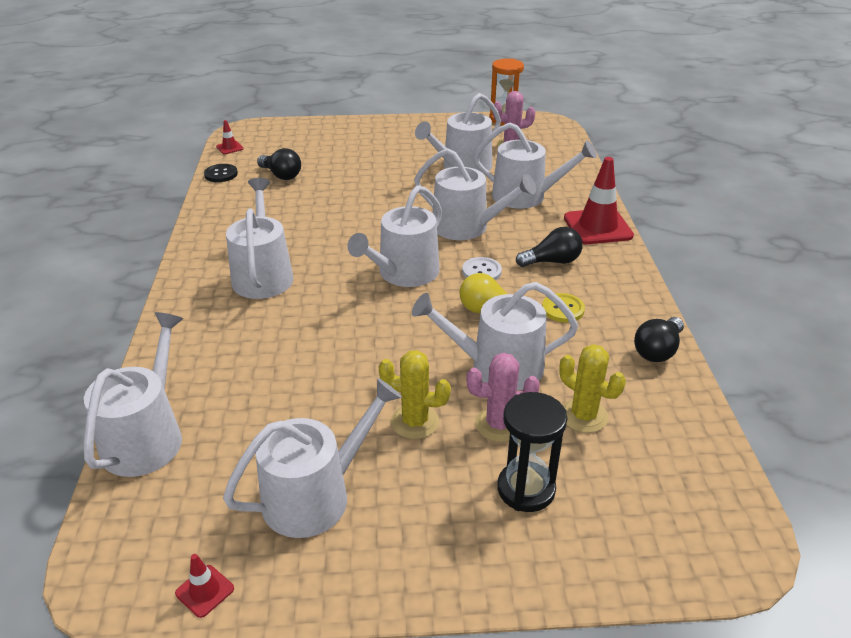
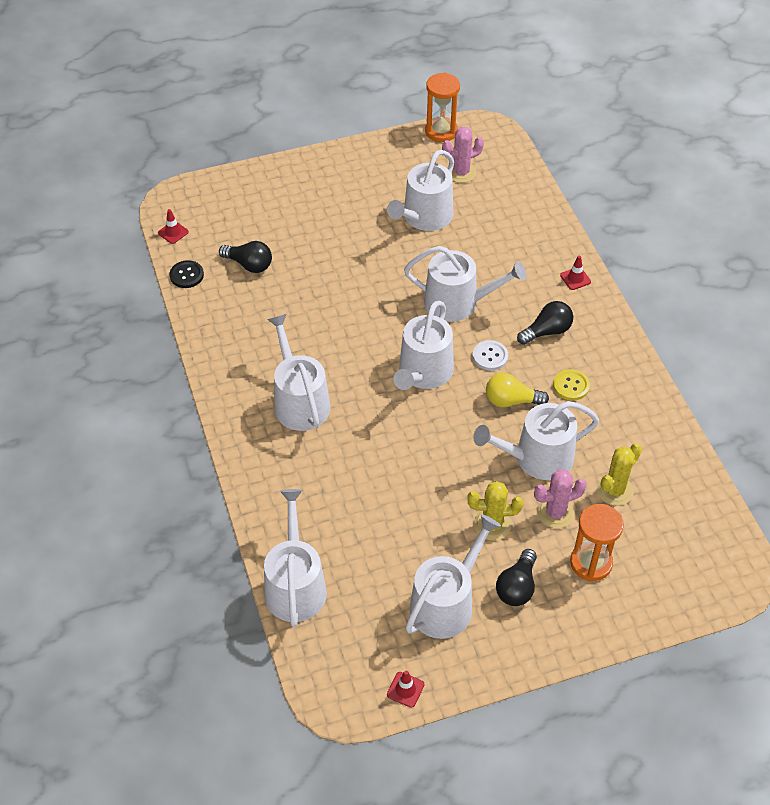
camera: 15 degrees left, 15 degrees up
white watering can [474,123,597,209] -> none
black hourglass [497,392,567,512] -> orange hourglass [570,504,624,581]
yellow cactus [559,344,626,433] -> yellow cactus turned 75 degrees counterclockwise [597,443,642,506]
red traffic cone [564,157,634,244] -> red traffic cone [560,256,591,290], size x0.46
black light bulb [634,317,684,362] -> black light bulb moved to [496,549,537,606]

